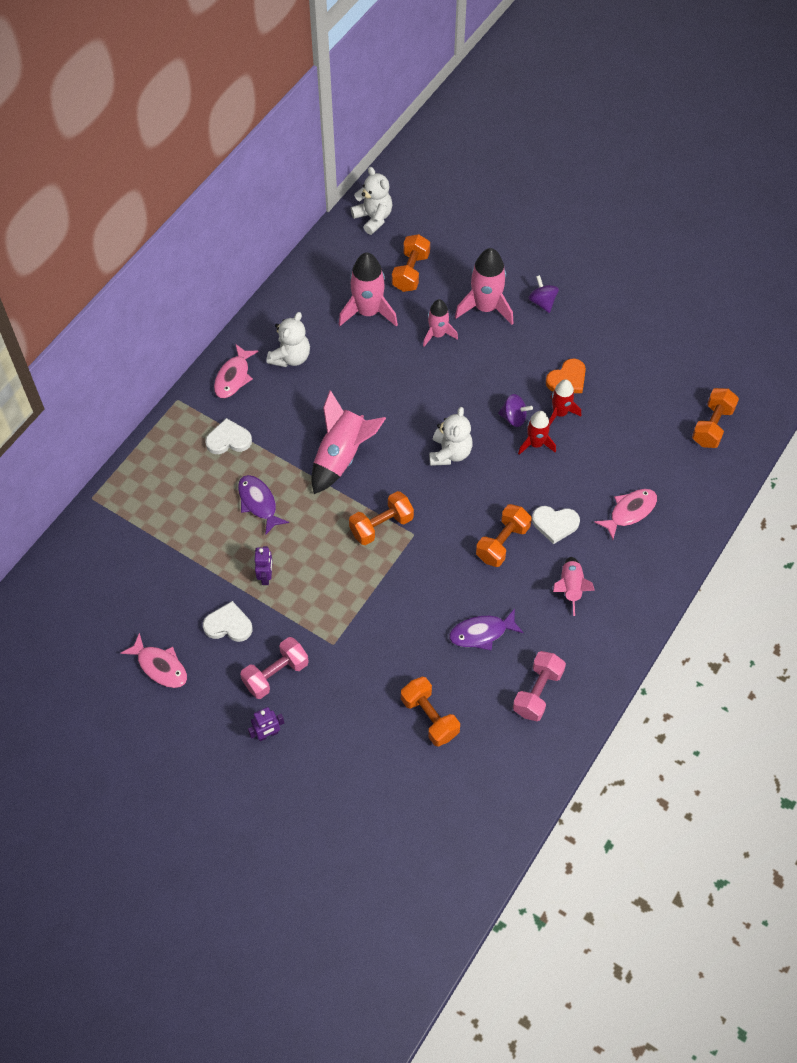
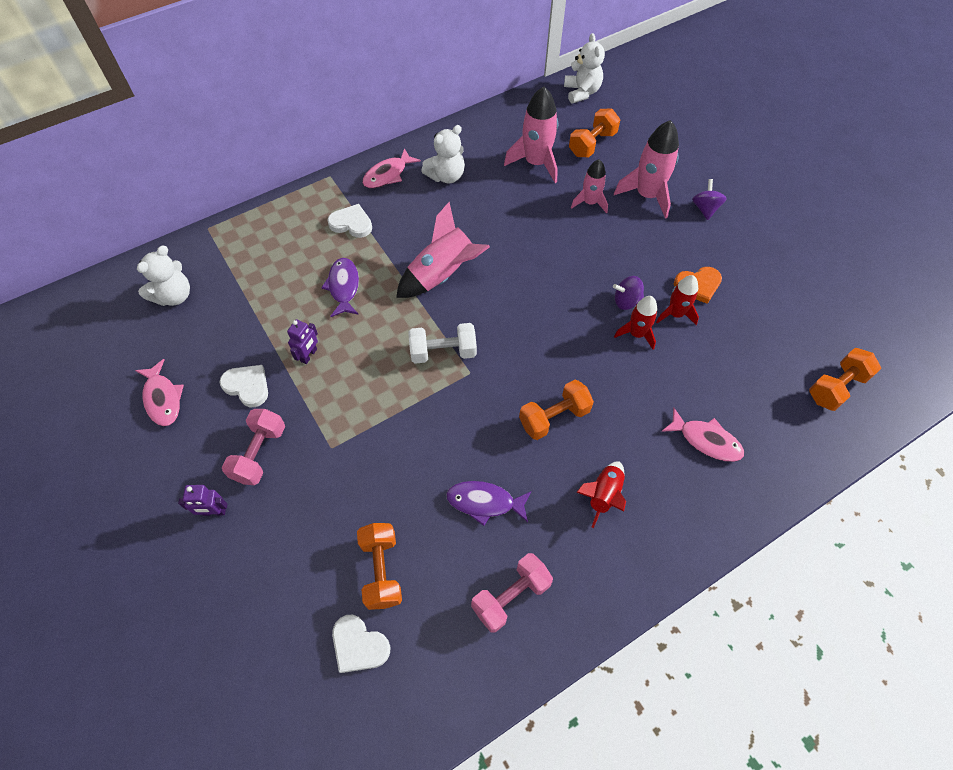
camera: 25 degrees right, 0 degrees up
pink dumbbell [240,637,309,699] -> pink dumbbell turned 60 degrees counterclockwise [222,409,285,485]
orange dumbbell [349,491,414,545] -> white dumbbell [408,323,477,364]
white teddy bear [429,407,473,466] -> white teddy bear moved to [137,246,190,306]
purple spinning top [498,394,533,427] -> purple spinning top turned 135 degrees clockwise [613,276,644,310]
white heart [532,506,580,544] -> white heart moved to [332,615,390,673]
pink rocket [553,557,595,616] -> red rocket [577,462,626,528]
pink fish [595,489,657,540] -> pink fish turned 45 degrees clockwise [661,408,744,462]

